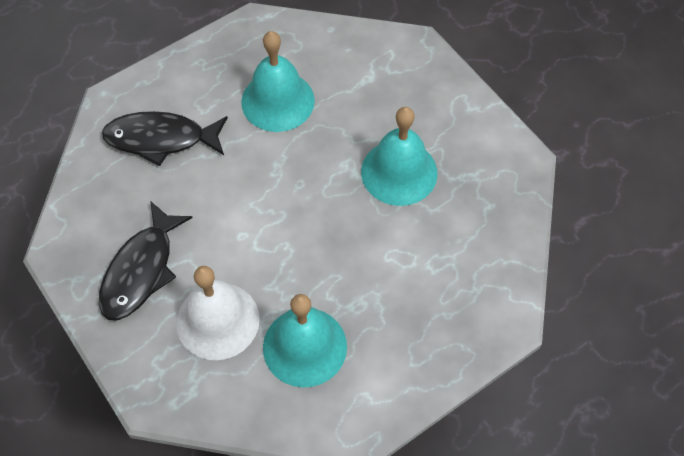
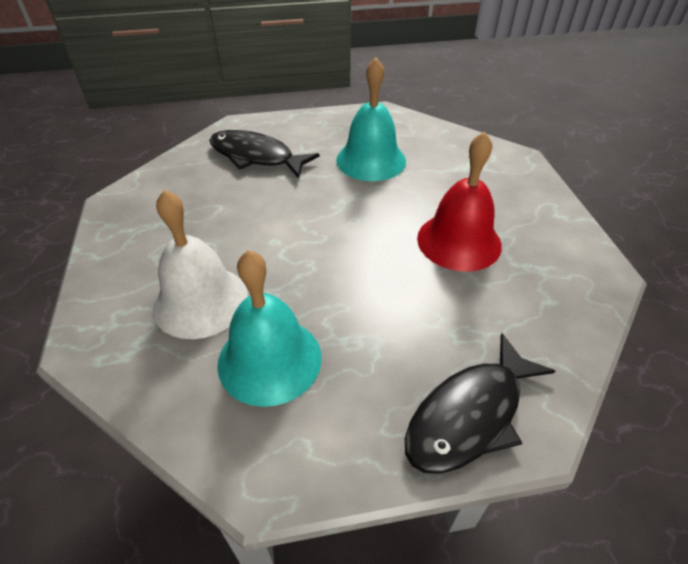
camera: 25 degrees right, 15 degrees down
black fish [98,201,193,321] -> black fish moved to [405,333,555,474]
turquoise bell [361,107,438,206] -> red bell [417,131,502,271]

